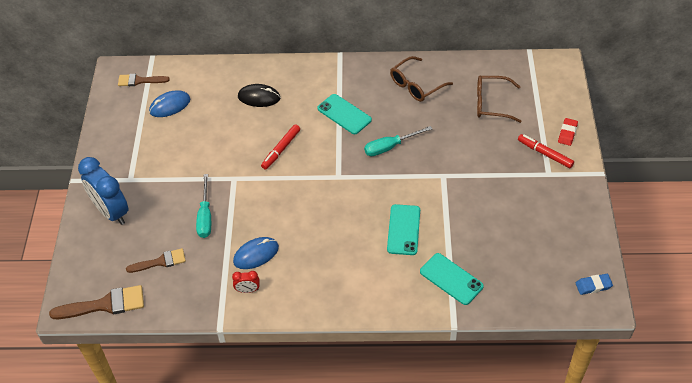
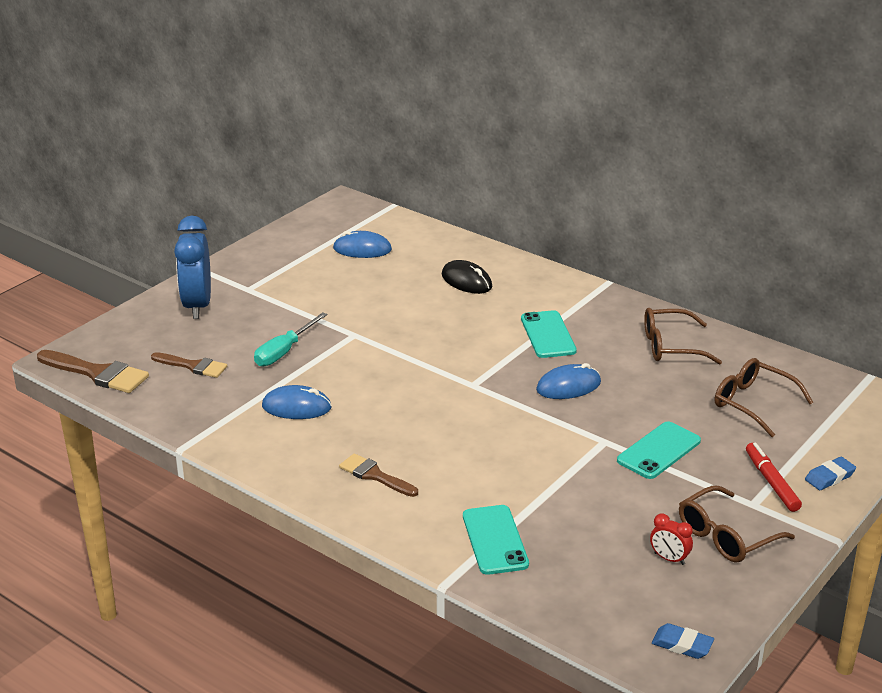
camera: 35 degrees right, 20 degrees down
brown brush [118,74,170,86] -> brown brush moved to [339,453,418,497]
red clock [232,271,260,293] -> red clock moved to [650,514,693,565]
red marker [261,124,300,170] -> none
turquoise screwdriver [364,126,432,156] -> blue mouse [536,363,601,399]
turquoise phone [387,204,420,255] -> turquoise phone moved to [617,421,701,479]
red eraser [558,118,578,146] -> blue eraser [805,457,856,490]
none -> brown glasses [679,486,795,563]

